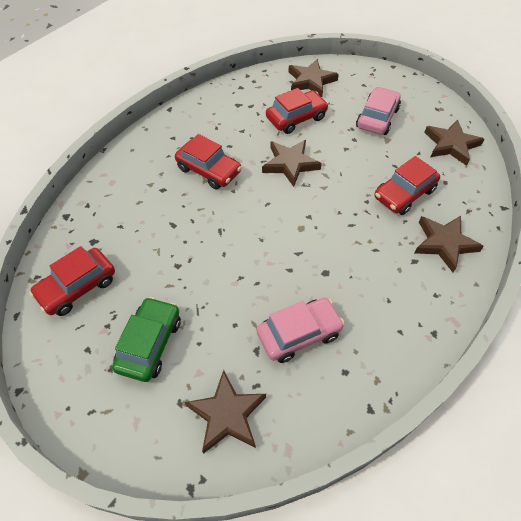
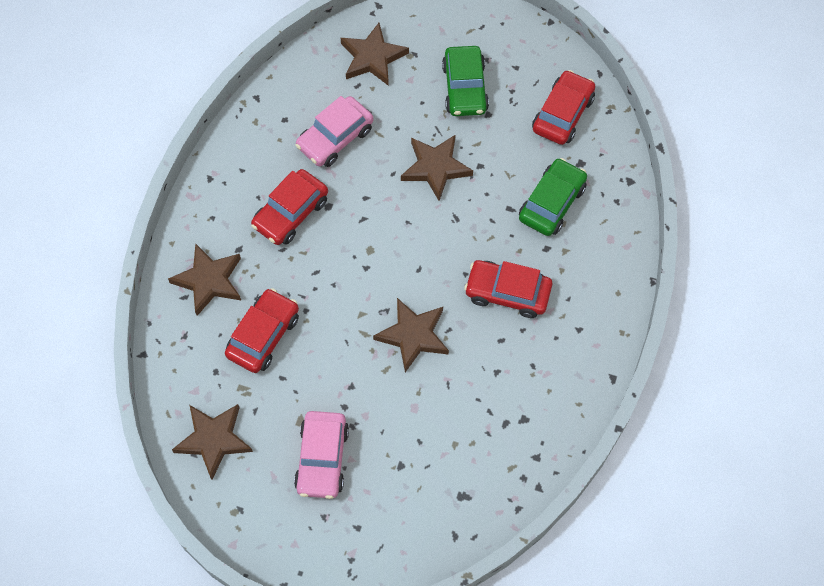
camera: 160 degrees right, 10 degrees up
red car [266,88,329,134] -> red car moved to [251,169,328,245]
brown star [288,59,339,97] -> brown star moved to [401,134,473,201]
none -> green car [519,158,587,236]

